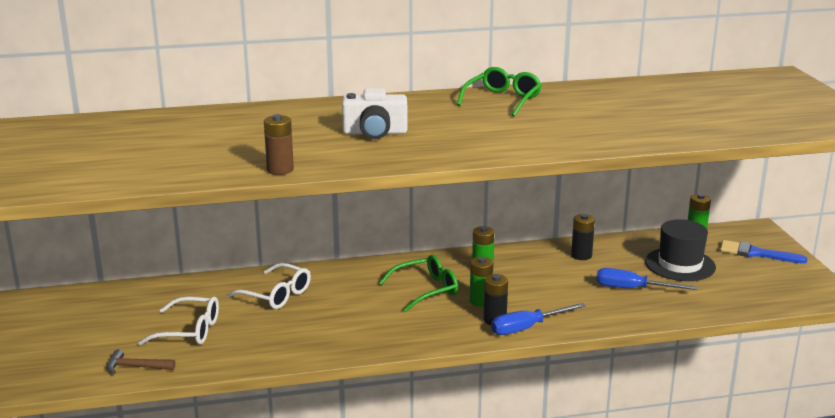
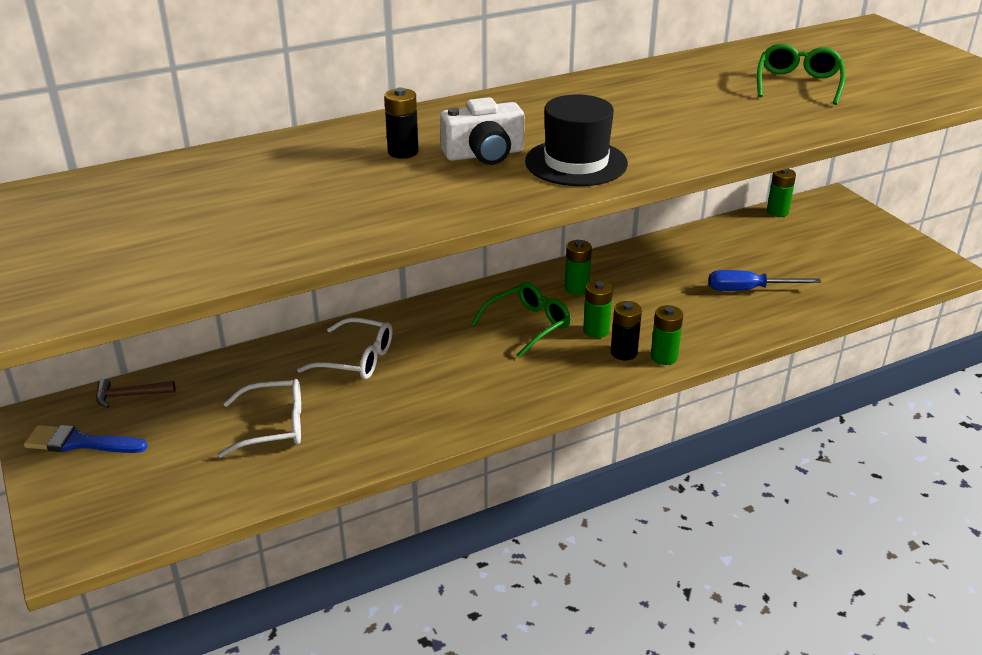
camera: 15 degrees left, 10 degrees up
brown hammer [107,349,175,374] -> brown hammer moved to [96,379,175,408]
brown battery [264,114,294,175] -> none
green glasses [457,67,542,117] -> green glasses moved to [757,43,846,105]
blue screwdriver [491,303,586,335] -> green battery [651,305,683,365]
black battery [571,214,595,260] -> black battery moved to [384,88,419,159]
black hat [645,219,716,281] -> black hat moved to [525,94,628,186]
blue brush [720,240,808,264] -> blue brush moved to [24,425,148,453]

